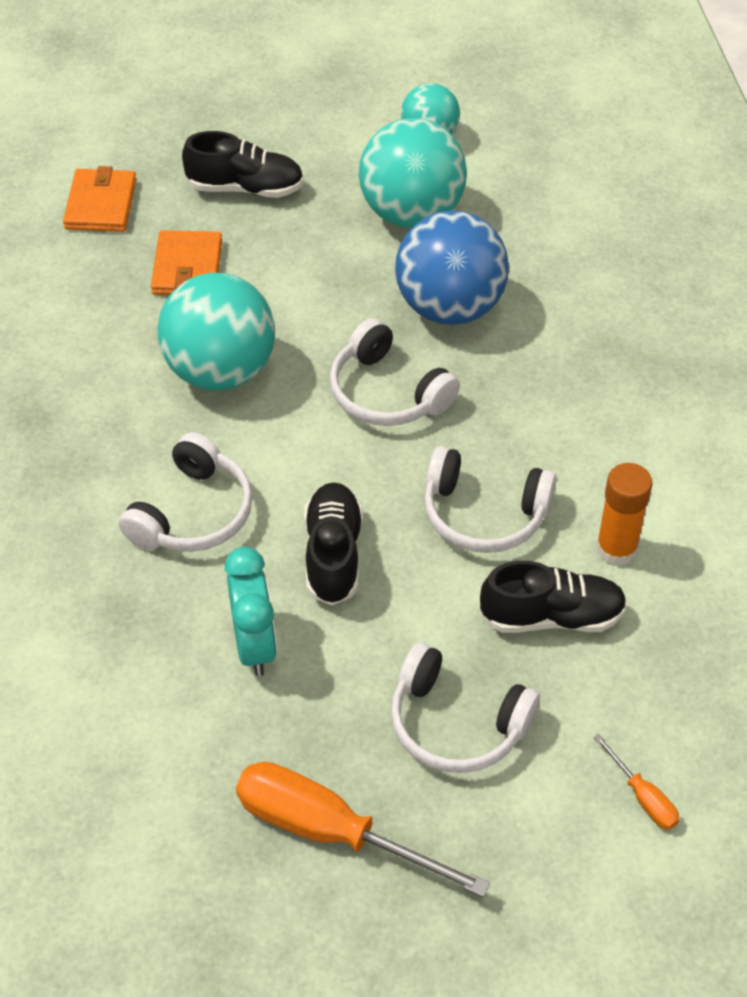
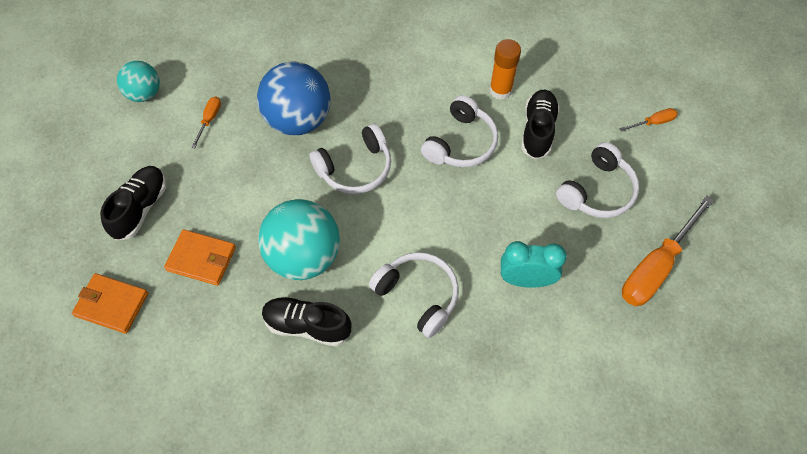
camera: 75 degrees left, 10 degrees up
black shoe [304,482,363,606] -> black shoe moved to [262,297,352,346]
turquoise ball [359,118,467,228] -> orange screwdriver [191,97,221,148]

